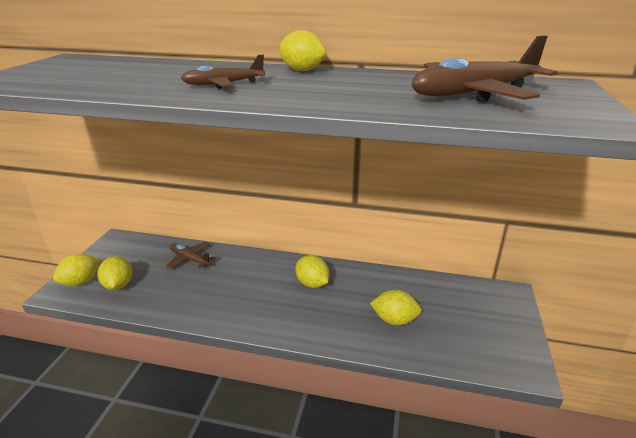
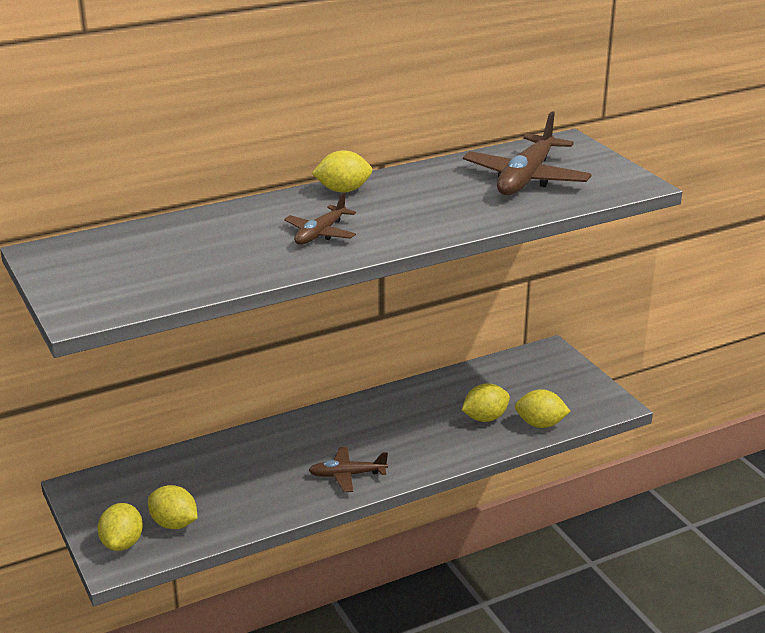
camera: 40 degrees left, 0 degrees up
brown plane [166,242,216,269] -> brown plane moved to [308,447,388,492]
yellow lemon [295,255,329,288] -> yellow lemon moved to [515,389,571,428]

